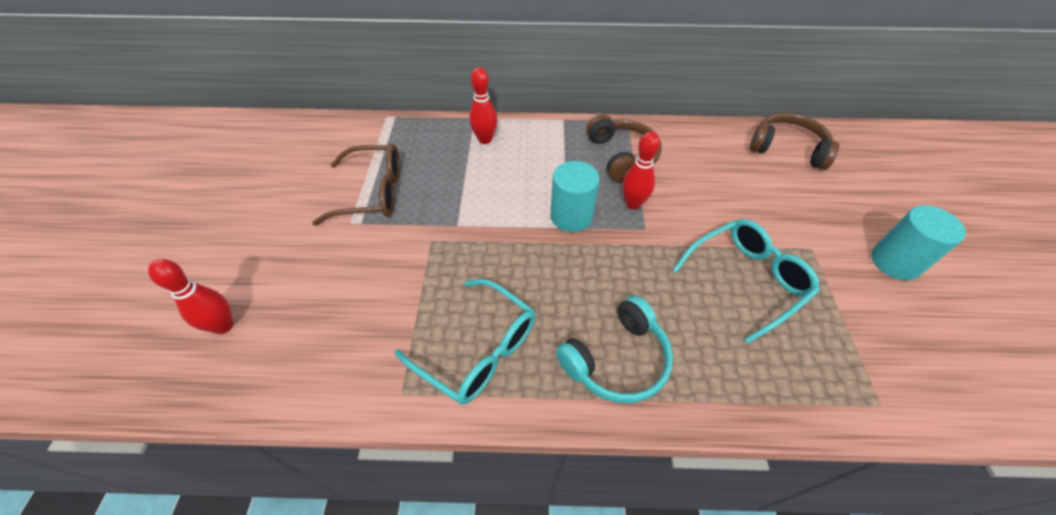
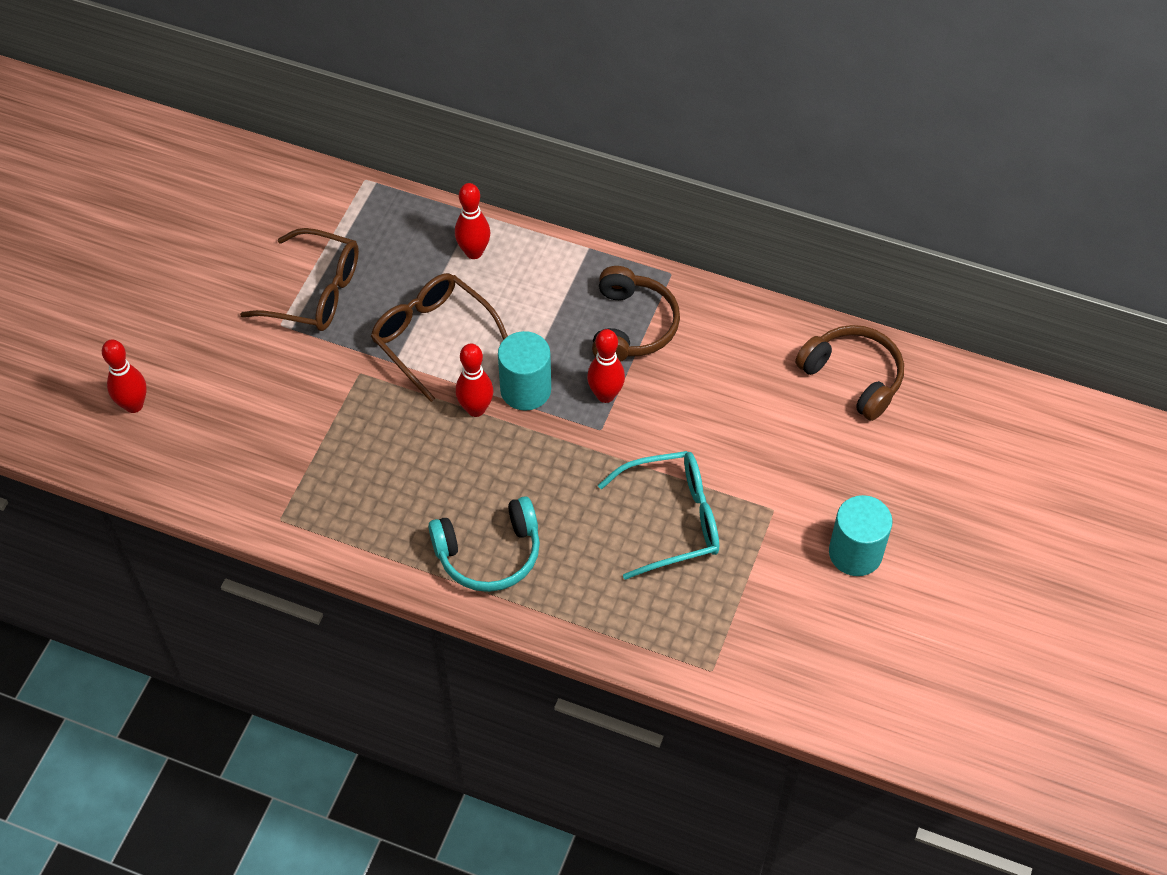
camera: 20 degrees right, 5 degrees up
turquoise glasses [394,279,535,405] -> none
none -> brown glasses [371,273,508,402]
none -> red bowling pin [456,343,493,417]

